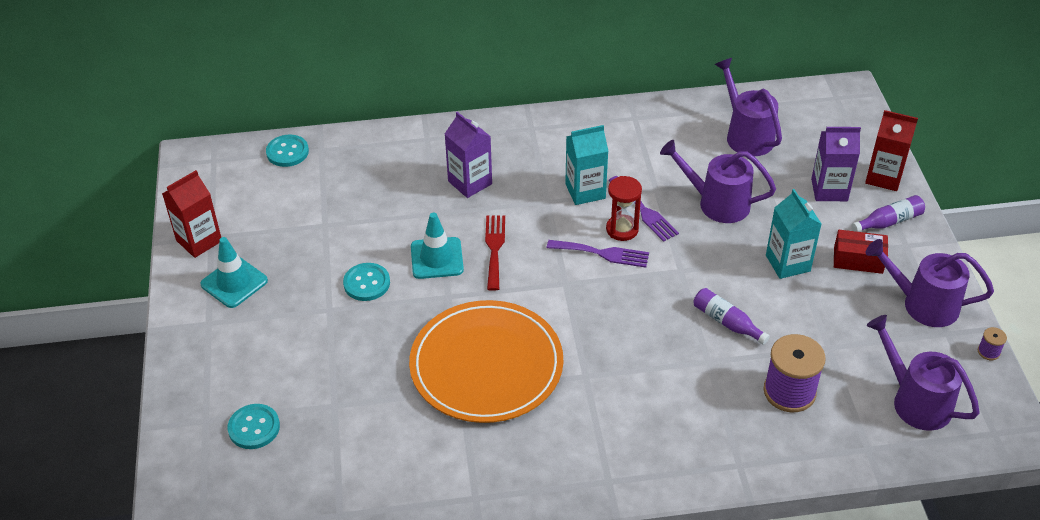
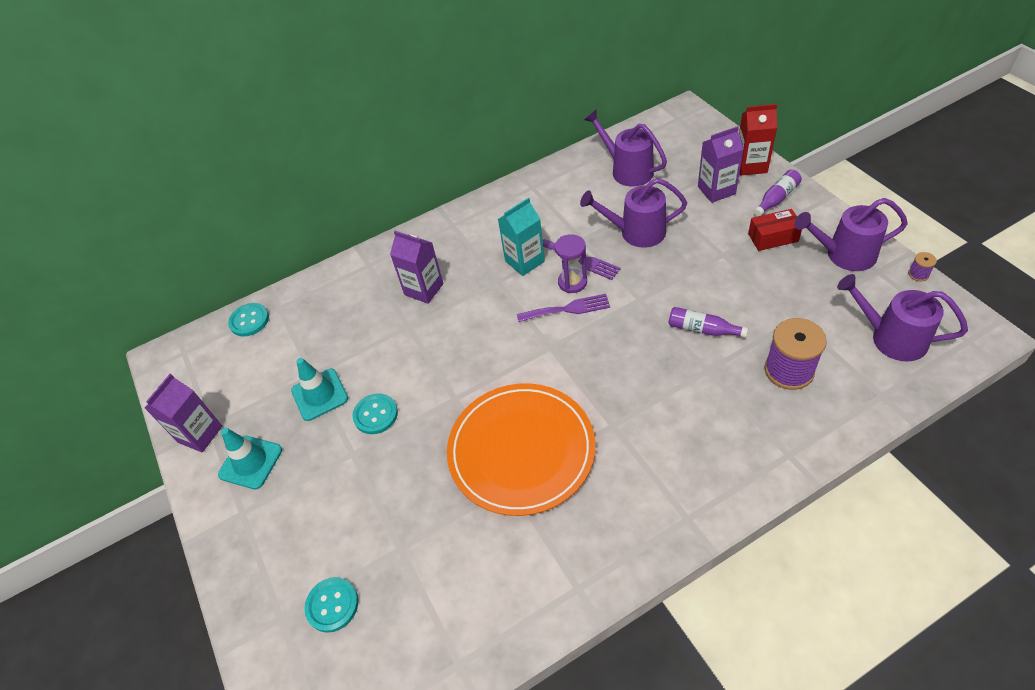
camera: 15 degrees left, 5 degrees up
red carton [162,170,221,258] -> purple carton [145,374,222,453]
turquoise traffic cone [411,212,464,279] -> turquoise traffic cone moved to [291,358,348,421]
red fork [485,216,505,291] -> none
red hourglass [606,176,642,241] -> purple hourglass [555,234,587,293]
turquoise carton [766,189,821,279] -> none

